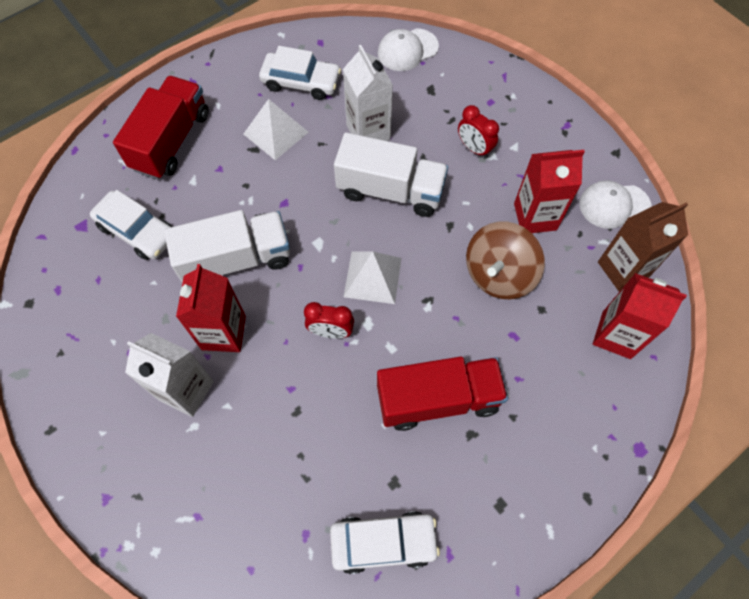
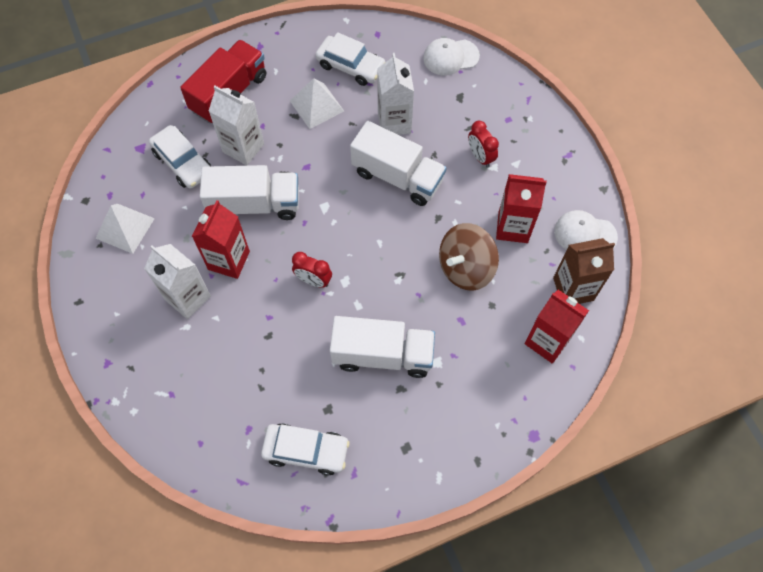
camera: 15 degrees right, 0 degrees up
white pyramid [343,251,402,304] -> white pyramid moved to [95,204,155,254]
red truck [377,357,508,431] -> white truck [330,316,435,378]
none -> white carton [209,86,264,166]

